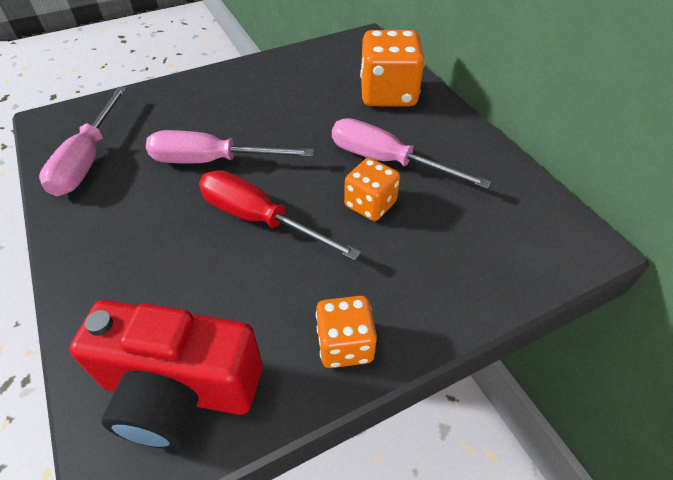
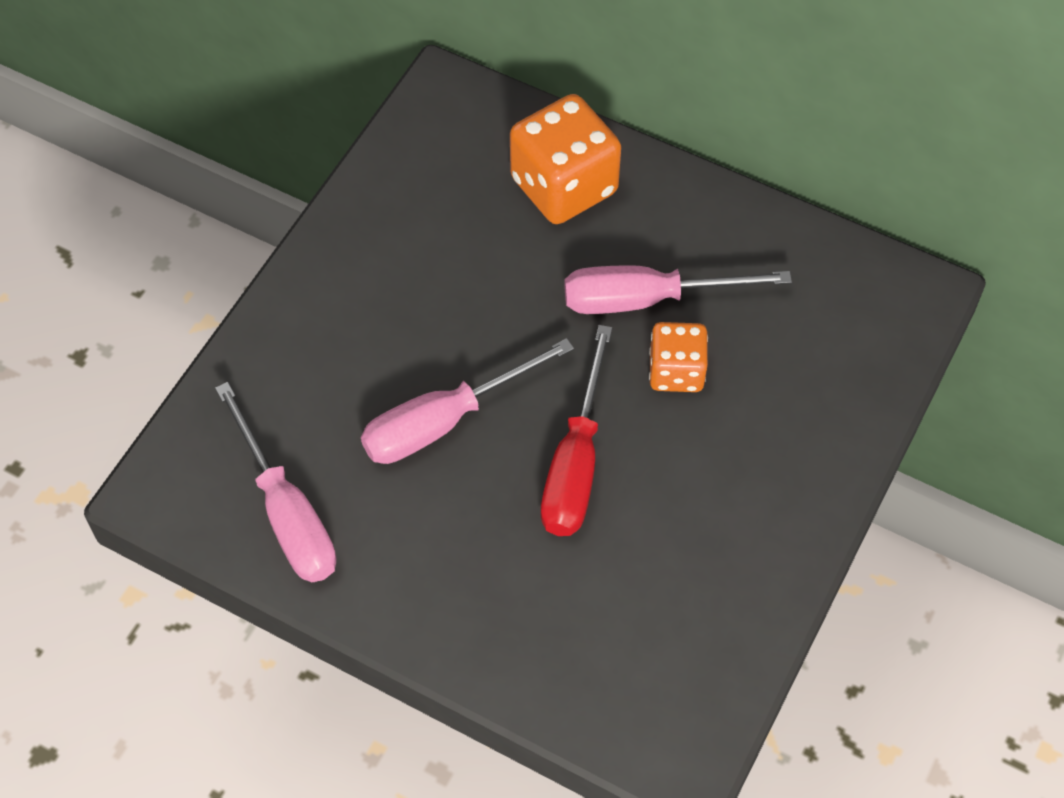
camera: 35 degrees left, 10 degrees up
red camera [69,300,262,449] -> none
red screwdriver [199,170,361,261] -> red screwdriver turned 75 degrees counterclockwise [541,325,612,536]
orange dice [316,296,377,368] -> none

